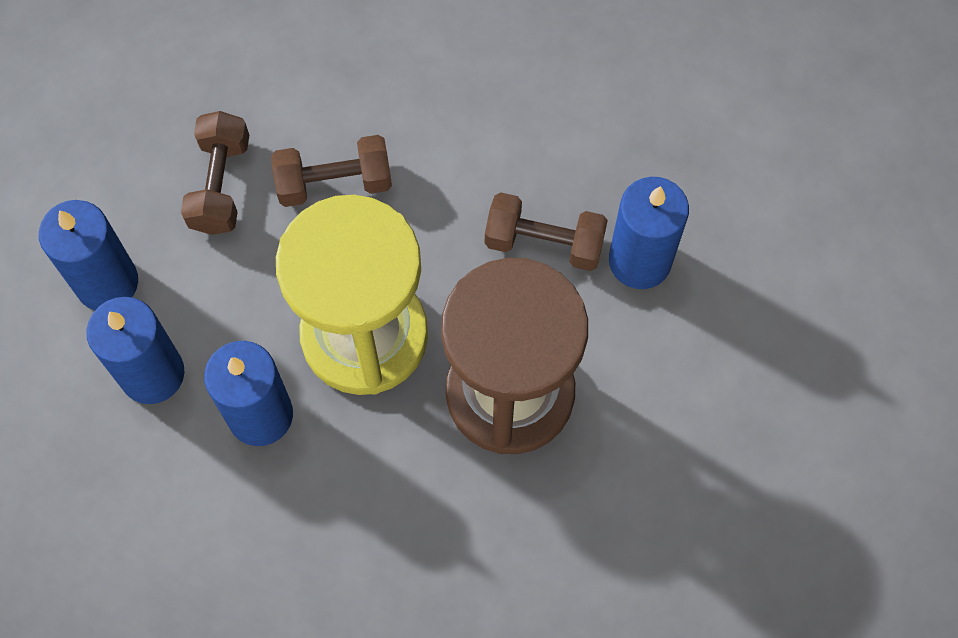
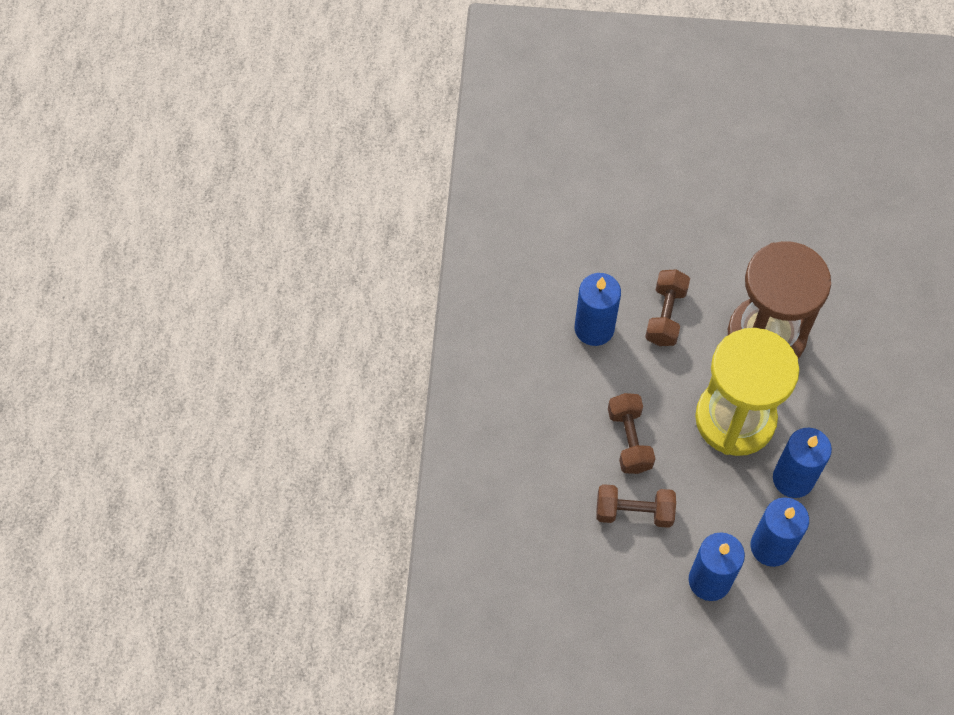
camera: 90 degrees left, 5 degrees down
blue candle [609,177,689,289] -> blue candle moved to [575,273,621,346]

